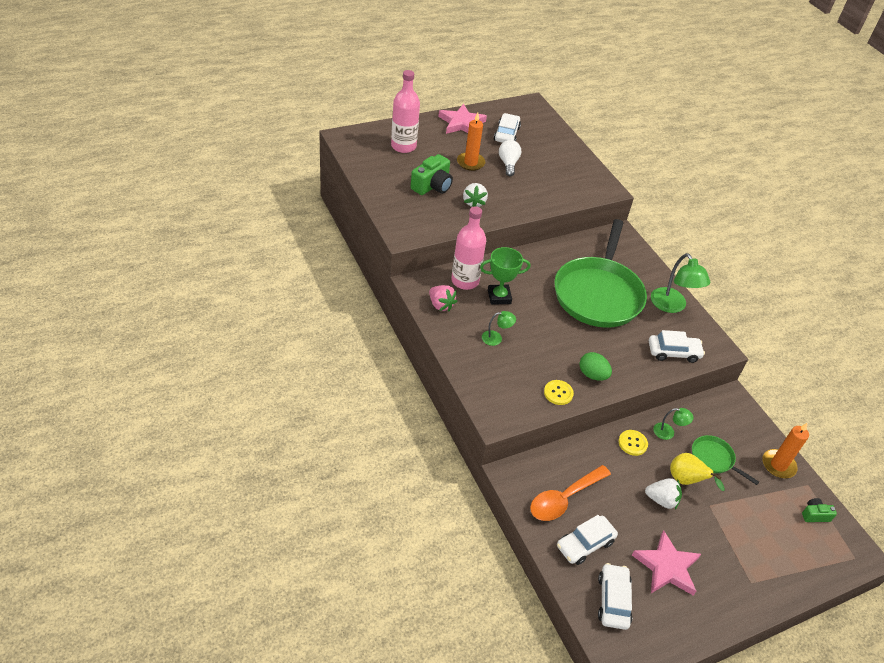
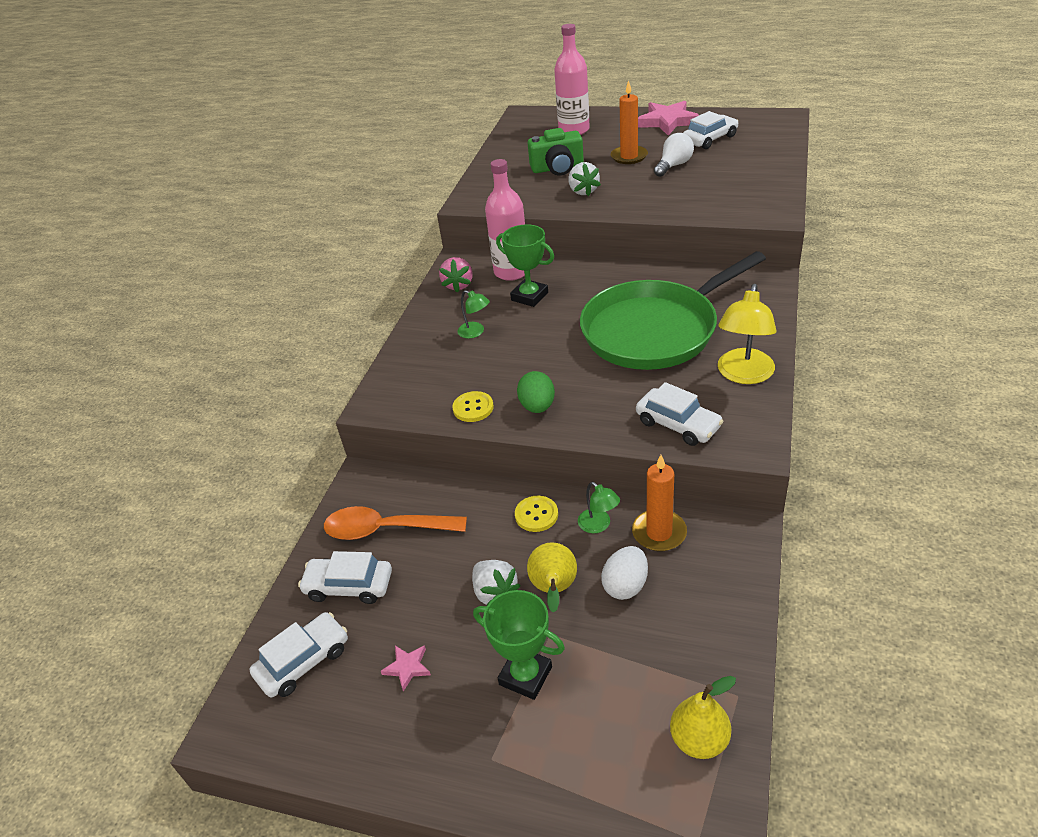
camera: 50 degrees right, 5 degrees down
white strawberry [463,183,488,207] -> white strawberry turned 60 degrees counterclockwise [568,162,601,196]
pink star [632,530,701,596] -> pink star [381,645,431,692], size x0.47
green lamp [651,253,710,313] -> yellow lamp [718,284,777,384]
green pan [692,435,759,485] -> white egg [601,546,648,600]
orange candle [762,423,809,478] -> orange candle moved to [632,455,687,551]
green camera [802,498,837,522] -> yellow pear [670,676,736,759]
none -> green trophy [473,590,565,700]

